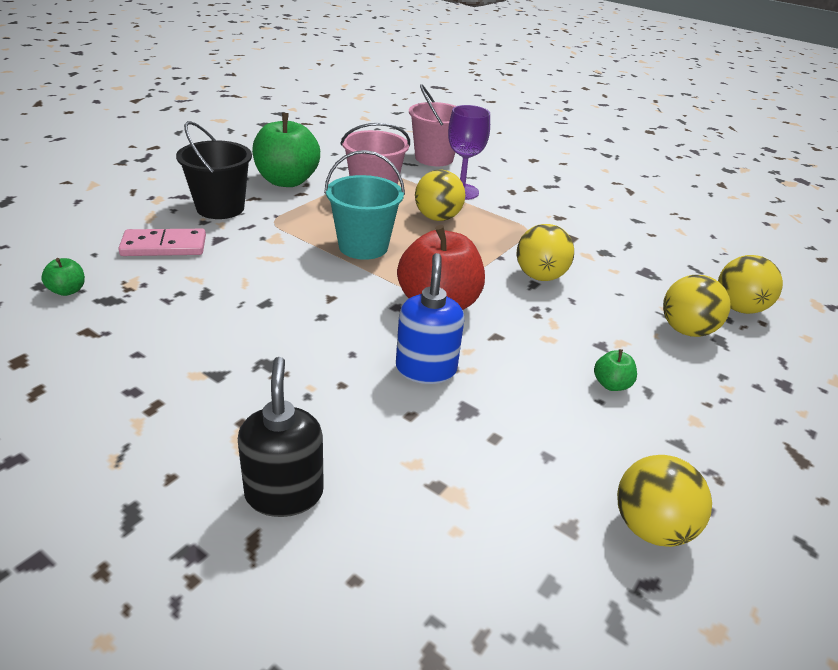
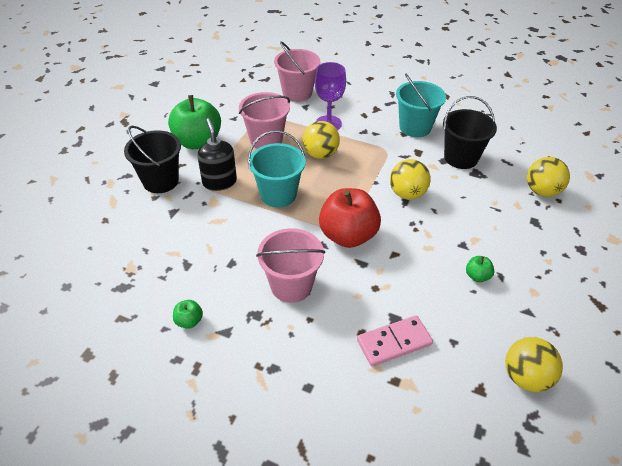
camera: 10 degrees left, 10 degrees up
green apple [41,258,85,296] -> green apple moved to [173,300,203,329]
pink domino [118,229,206,256] -> pink domino moved to [357,315,433,366]
black soap dispenser [238,357,324,517] -> black soap dispenser moved to [197,118,237,191]
blue soap dispenser [396,253,464,384] -> none
yellow ball [663,275,731,337] -> none
none -> pink bucket [256,228,325,303]
none -> turquoise bucket [396,74,446,137]
none -> black bucket [443,96,497,169]

